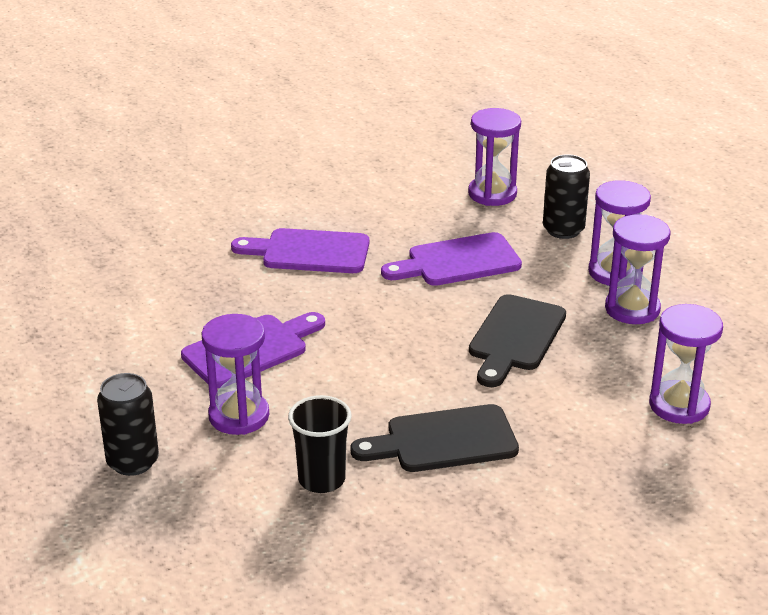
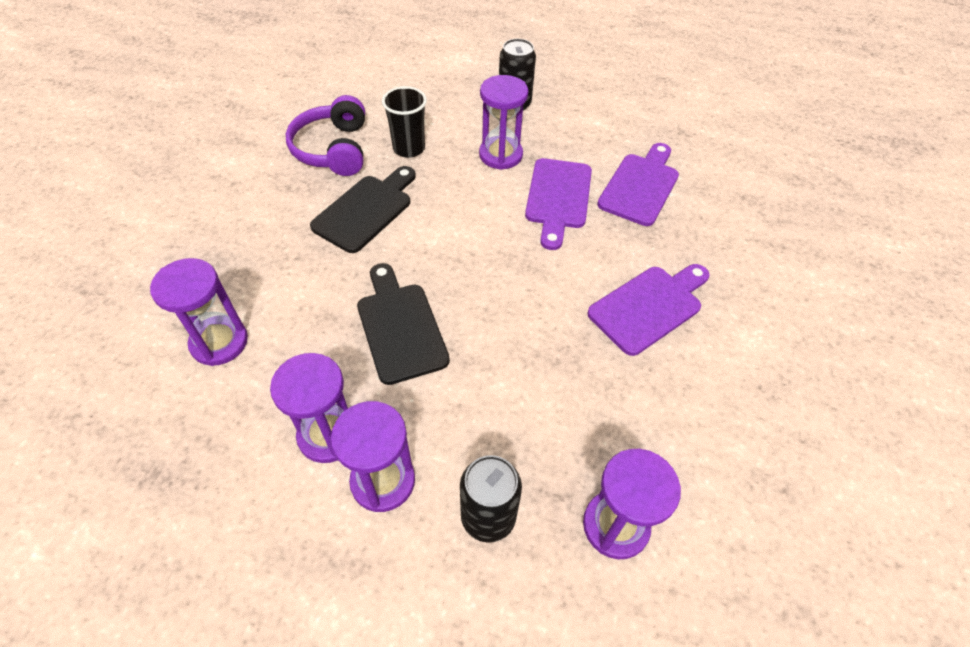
camera: 135 degrees right, 20 degrees up
purple cutting board [381,232,522,286] -> purple cutting board moved to [597,143,679,226]
none -> purple headphones [286,95,365,176]

